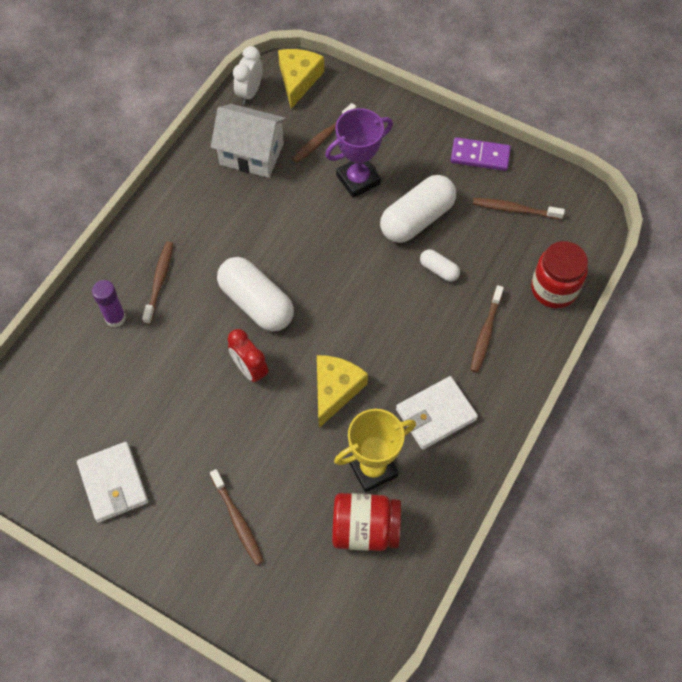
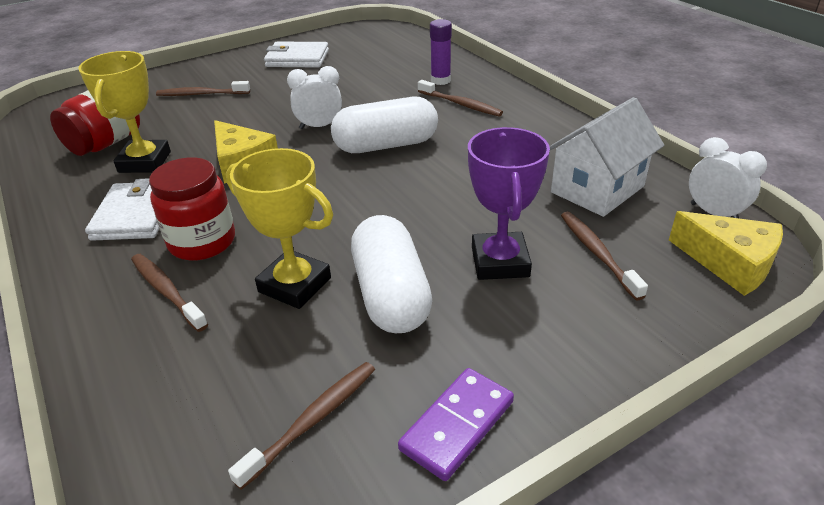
camera: 120 degrees right, 25 degrees down
red clock [228,329,269,384] -> white clock [287,66,342,129]
white capsule [420,249,460,282] -> yellow trophy [226,148,333,309]
red jar [531,241,588,308] -> red jar moved to [149,157,235,261]

